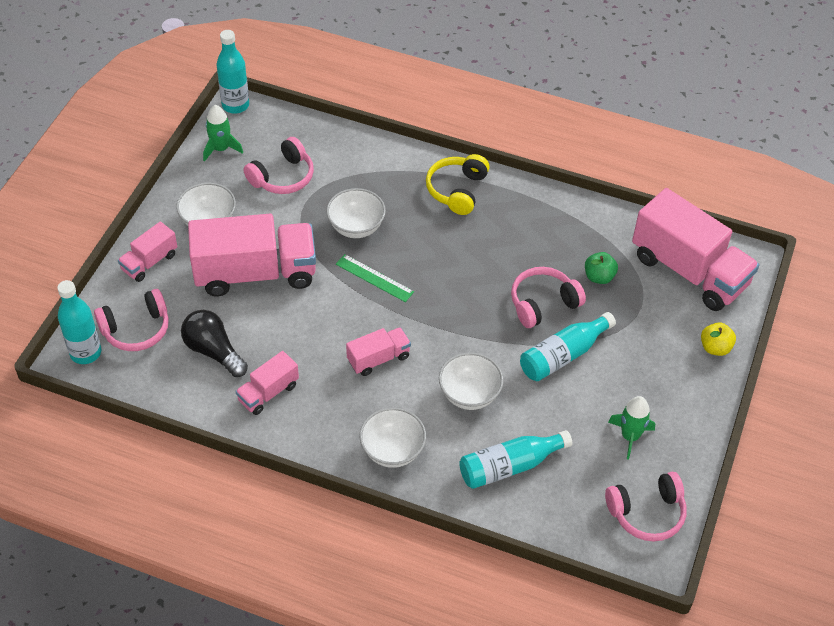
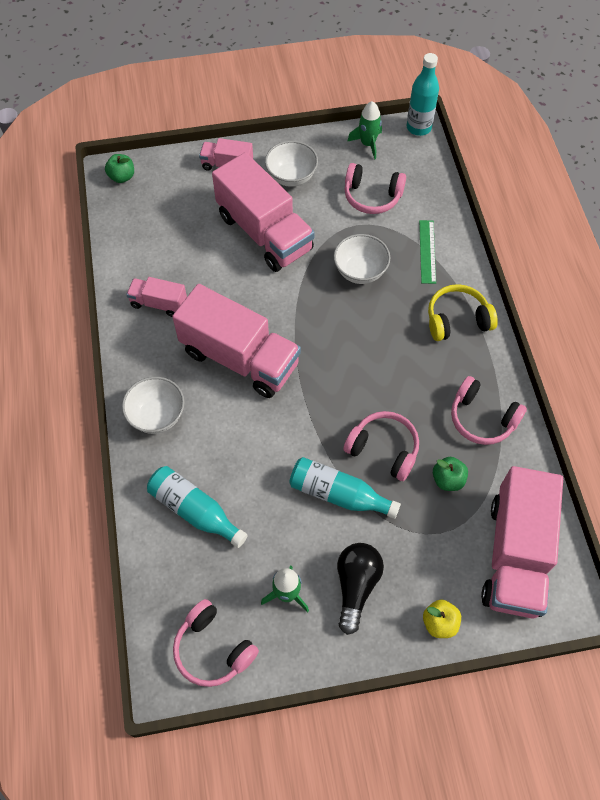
camera: 60 degrees right, 10 degrees up
turquoise bottle [57,280,101,364] -> green apple [105,154,134,183]
pink headphones [94,289,169,351] -> pink headphones moved to [451,376,527,445]
black light bulb [181,310,248,377] -> black light bulb moved to [337,543,384,635]
green ruler [336,254,414,302] -> green ruler moved to [419,220,436,284]
pink truck [346,327,411,376] -> pink truck [172,284,301,398], size x2.06
white bowl [439,353,503,410] -> none

